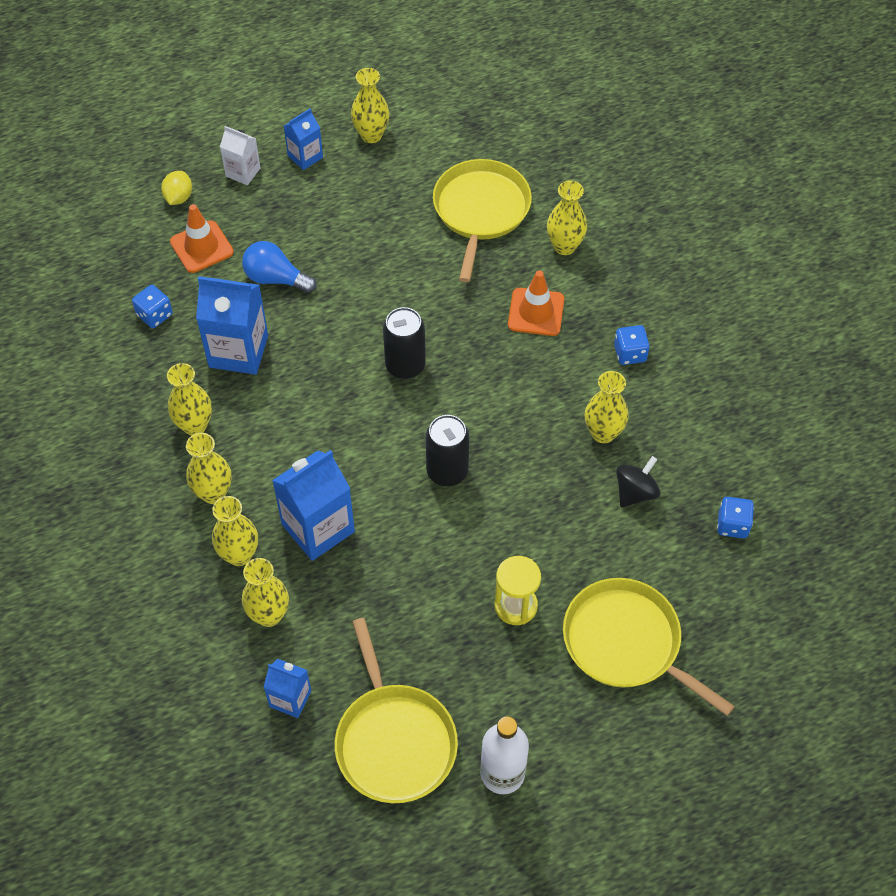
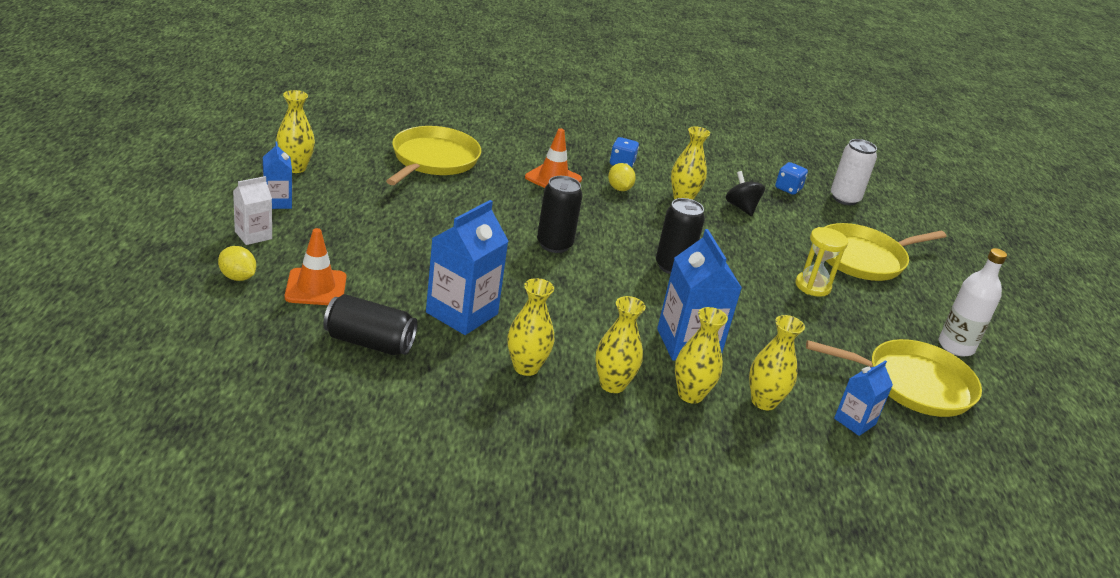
camera: 70 degrees left, 25 degrees down
blue dice [132,285,173,328] -> black can [323,294,418,355]
blue light bulb [242,241,317,293] -> none
yellow pan [433,159,532,282] -> yellow pan turned 75 degrees clockwise [386,126,481,185]
yellow vase [547,180,587,255] -> none
none -> yellow lemon [608,163,636,191]
none -> white can [831,139,877,205]

